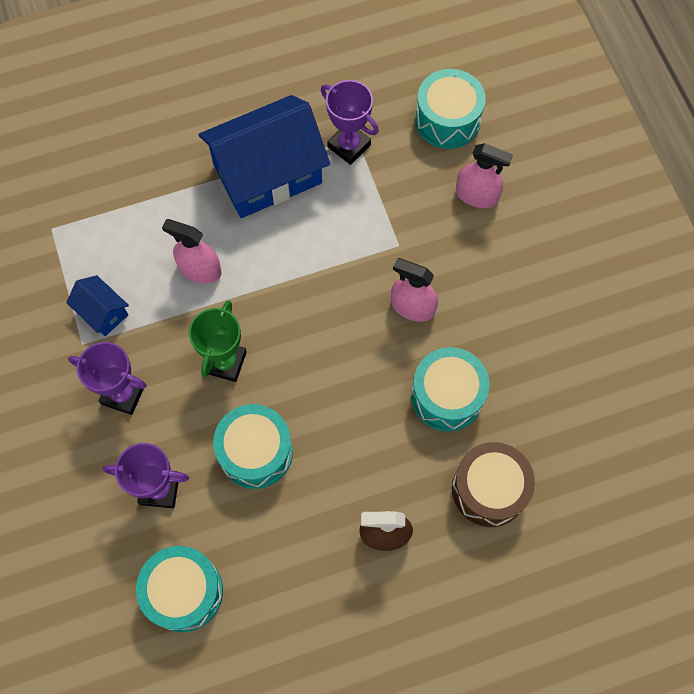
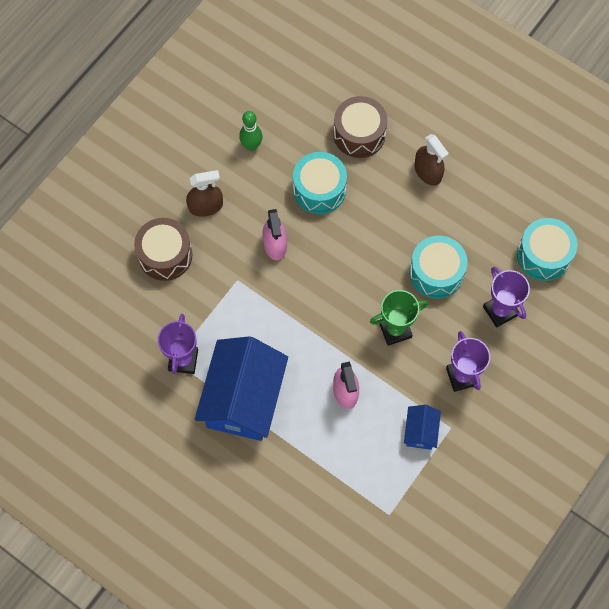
camera: 125 degrees left, 0 degrees up
blue house [199,95,330,218] -> blue house turned 75 degrees clockwise [195,336,288,441]
turquoise drum [415,69,486,149] -> none
pink spray bottle [456,143,513,208] -> brown drum [134,218,193,281]
none -> brown spray bottle [186,170,223,217]
none -> green bowling pin [239,111,263,151]

